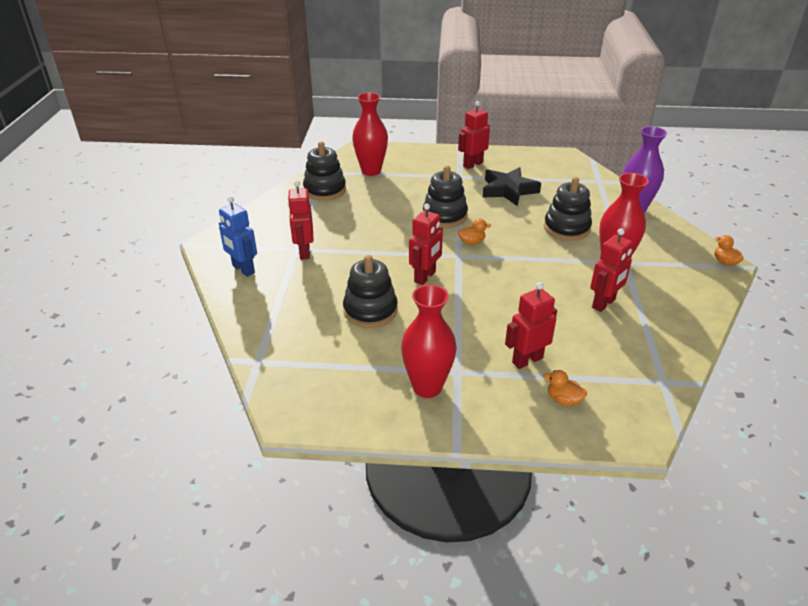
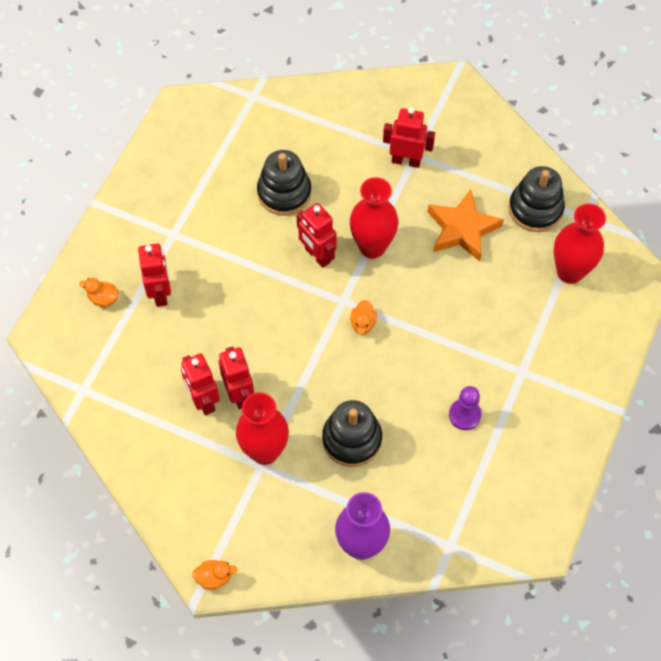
camera: 110 degrees right, 25 degrees up
blue robot [219,196,257,277] -> none
red vase [401,285,457,398] -> red vase moved to [350,177,398,259]
black stacking toy [423,165,468,228] -> none
red robot [458,101,490,169] -> red robot moved to [219,346,254,409]
black star [482,167,541,206] -> purple pawn [449,386,482,430]
orange duck [543,370,587,406] -> orange duck turned 120 degrees counterclockwise [79,278,119,307]
none -> orange star [427,189,504,261]

